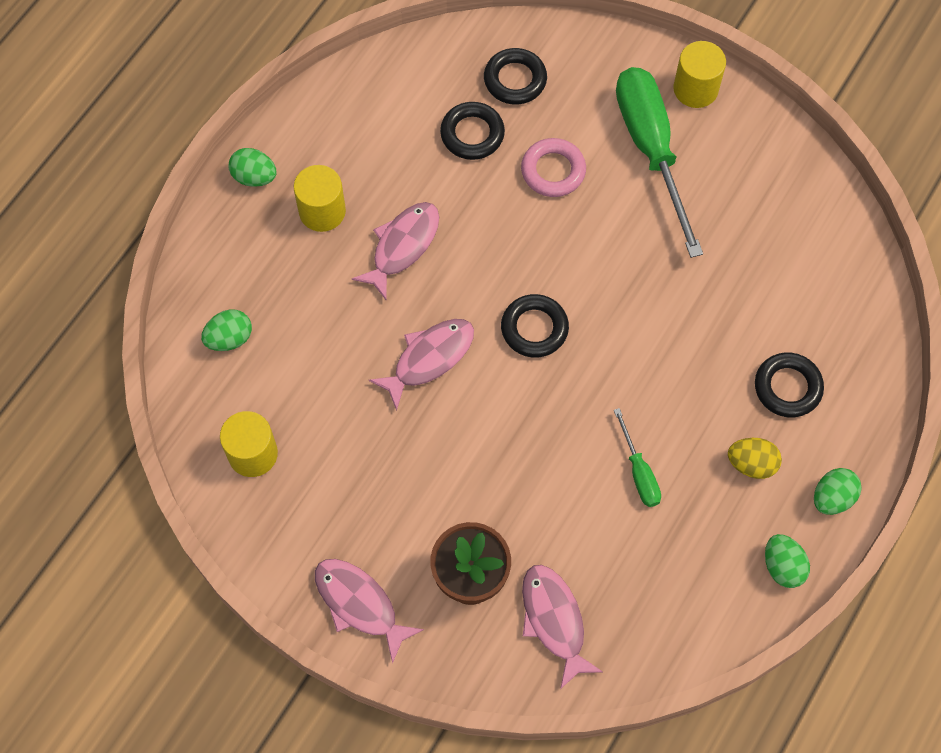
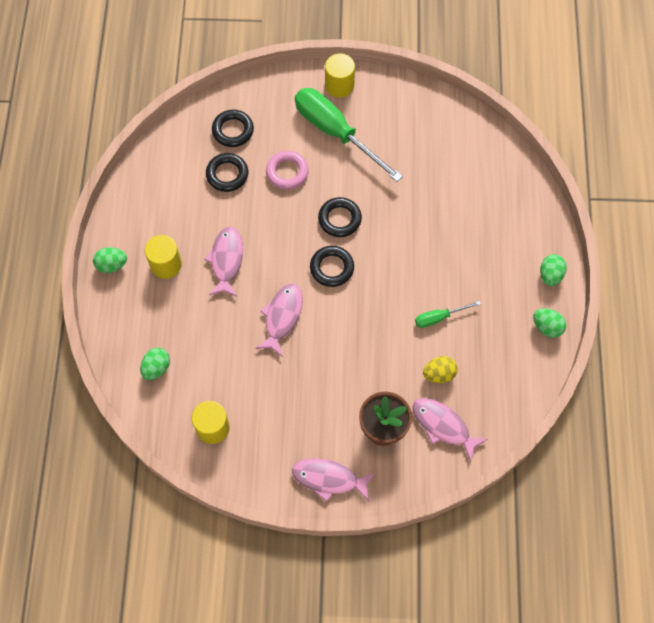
camera: 30 degrees left, 0 degrees up
green screwdriver [614,408,661,507] -> green screwdriver turned 120 degrees clockwise [415,301,481,328]
yellow egg [728,438,782,479] -> yellow egg moved to [423,356,458,383]
black ring [755,353,824,417] -> black ring moved to [318,197,362,237]

